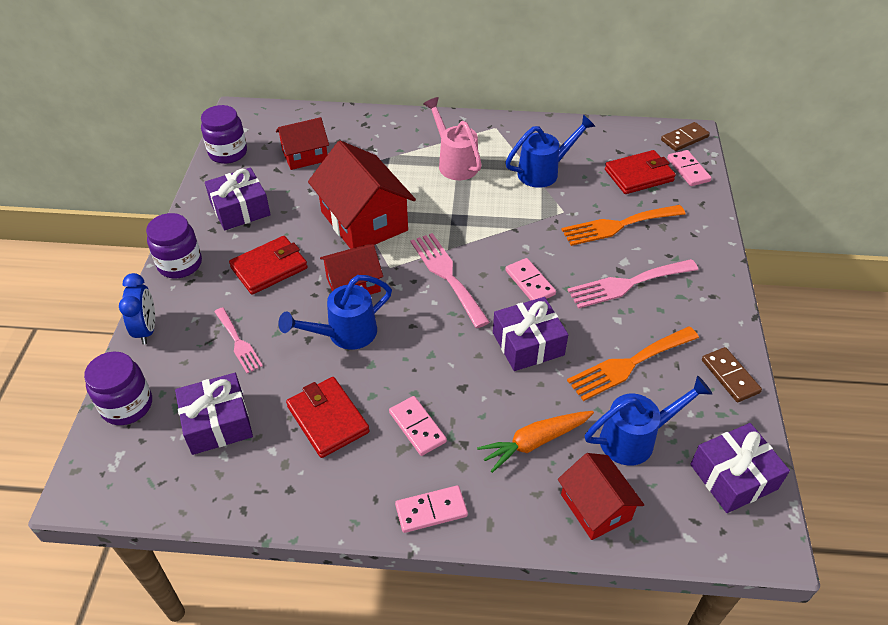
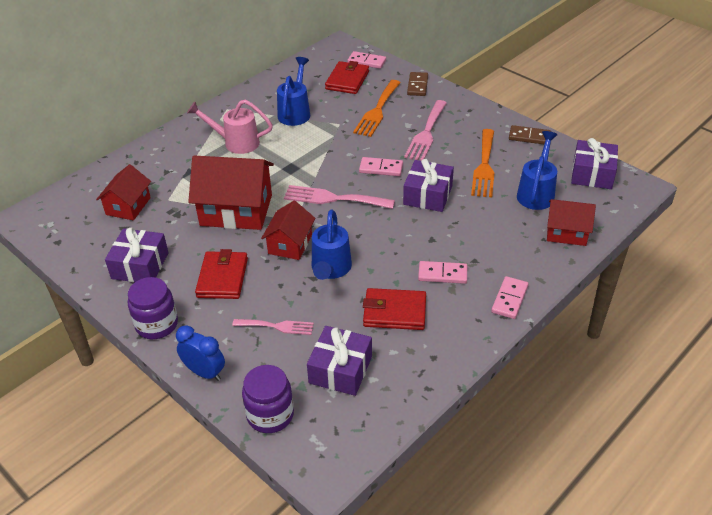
camera: 50 degrees left, 5 degrees down
purple jar [201,105,247,164] -> none
orange carrot [477,411,594,473] -> none
brown domino [661,122,710,151] -> brown domino moved to [407,72,428,96]

